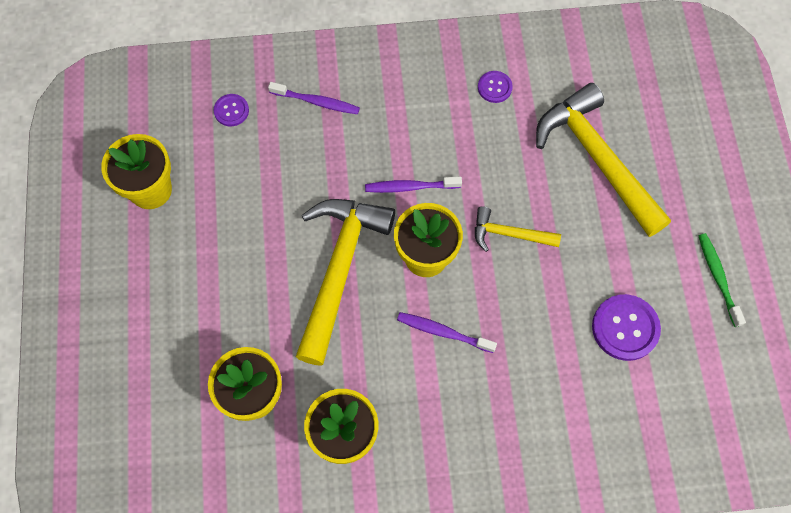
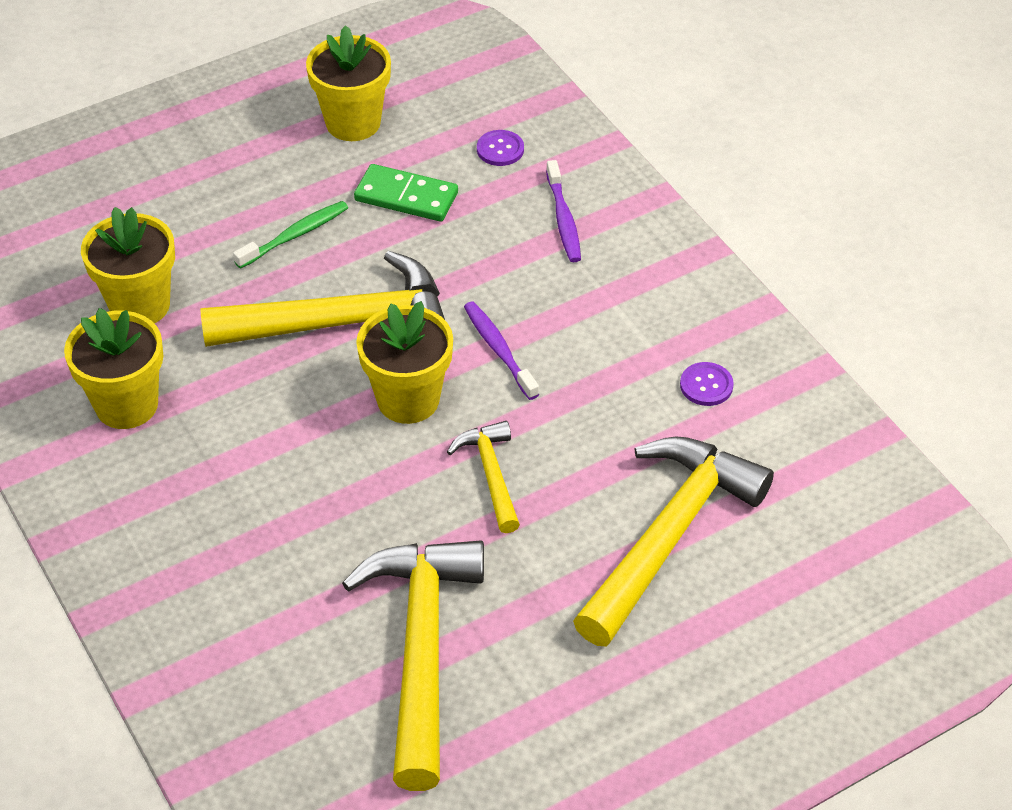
camera: 65 degrees right, 20 degrees down
purple toothbrush [397,312,497,353] -> none
purple button [592,294,661,361] -> yellow hammer [342,540,484,791]
green toothbrush [699,233,746,327] -> green toothbrush moved to [233,201,348,269]
none -> green domino [354,164,458,222]

